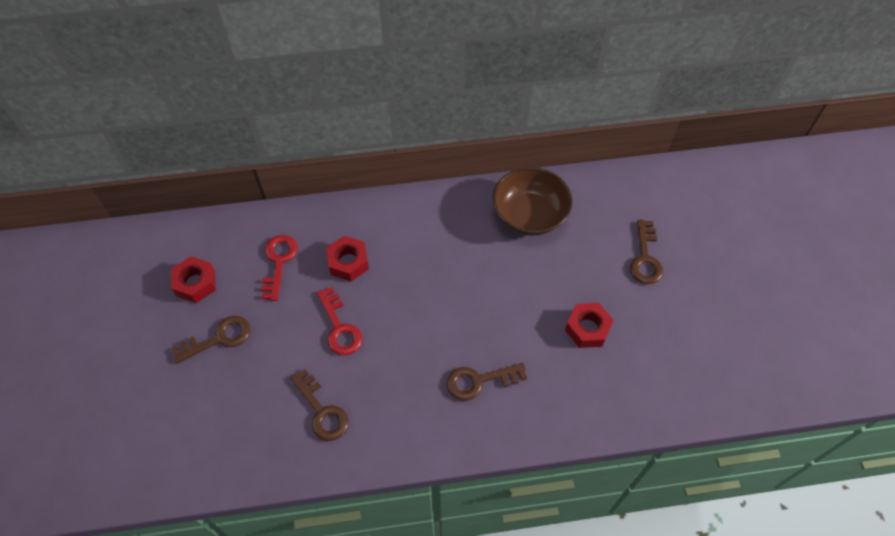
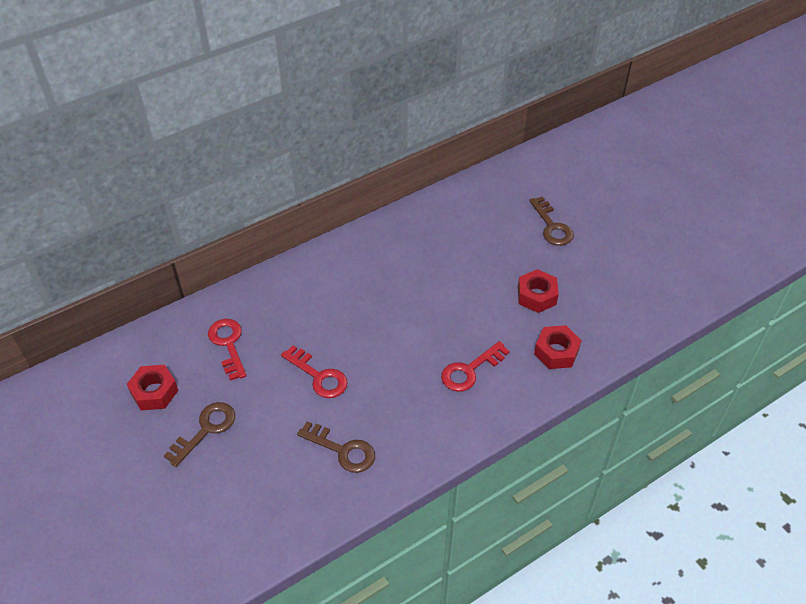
camera: 25 degrees left, 10 degrees down
red nut [326,236,369,281] -> red nut moved to [534,325,582,369]
brown key [447,363,527,401] -> red key [441,341,510,392]
brown bowl [492,167,573,236] -> none

